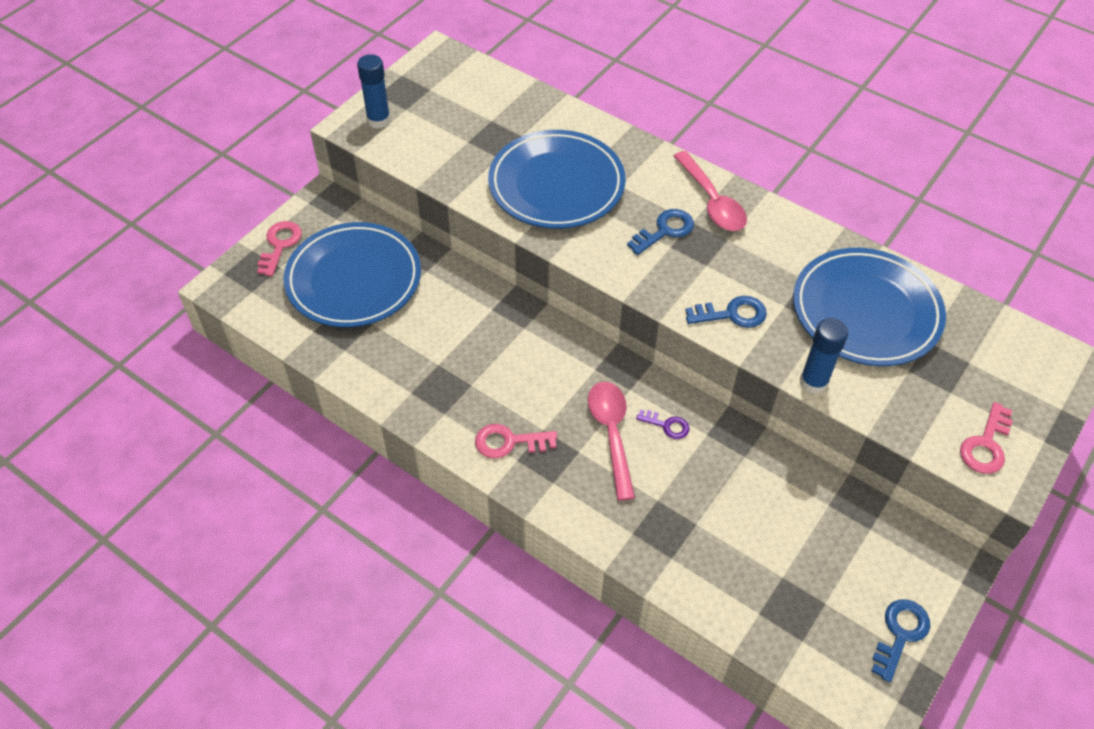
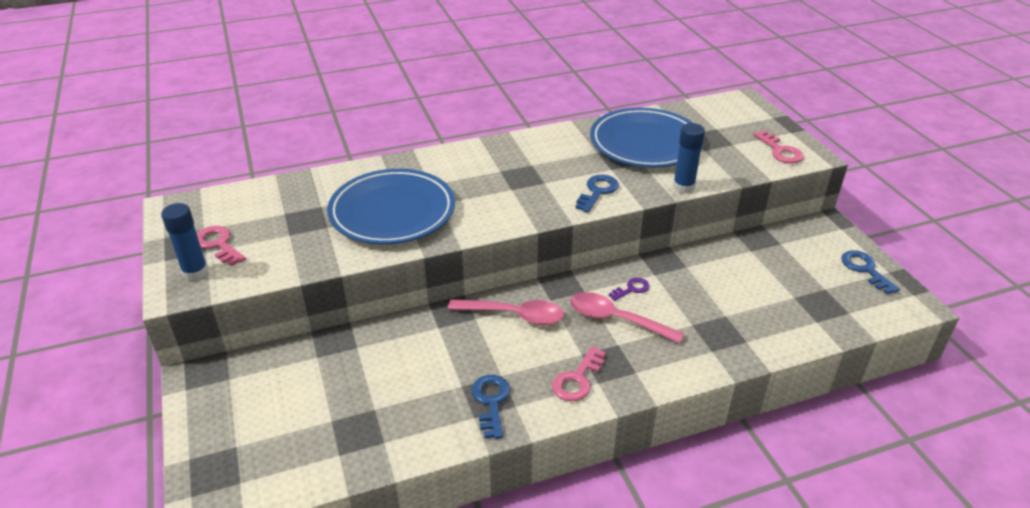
camera: 55 degrees left, 15 degrees down
pink key [257,221,302,276] -> pink key moved to [197,226,246,266]
blue plate [284,222,421,327] -> none
blue key [627,209,694,255] -> blue key moved to [471,375,510,439]
pink spoon [674,151,747,231] -> pink spoon moved to [448,299,564,325]

